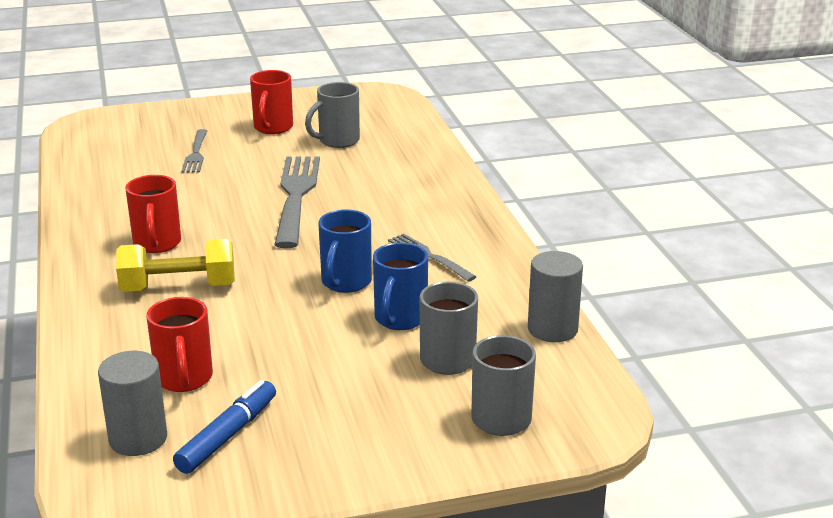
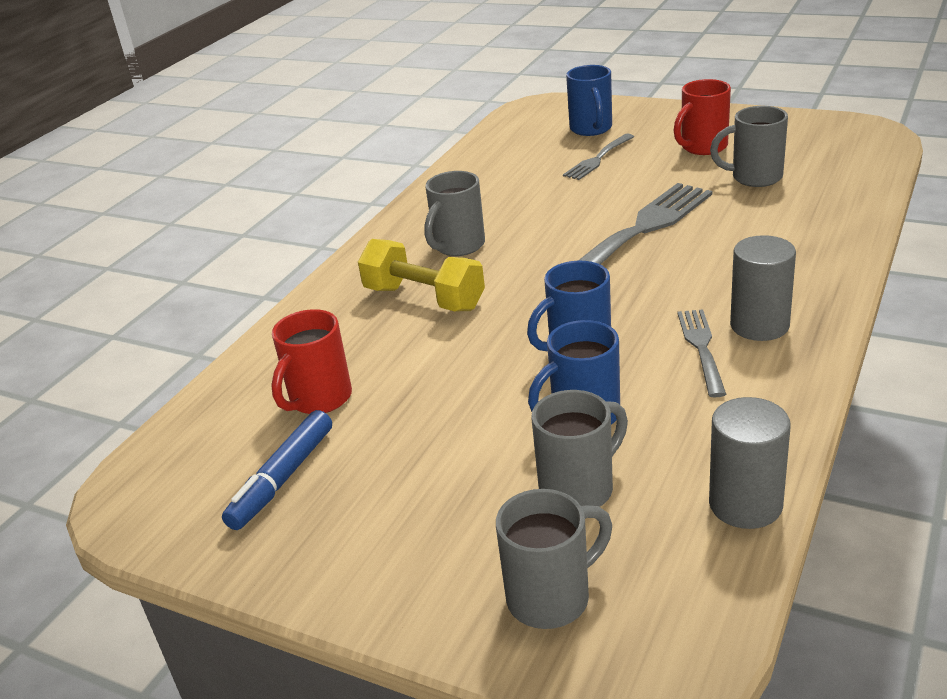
camera: 45 degrees right, 5 degrees up
grey cylinder [98,351,167,456] -> grey cylinder moved to [730,235,796,341]
red mug [125,175,181,253] -> grey mug [424,171,485,256]
blue marker [173,380,276,474] -> blue marker turned 135 degrees clockwise [222,410,332,530]
none -> blue mug [566,65,612,136]

